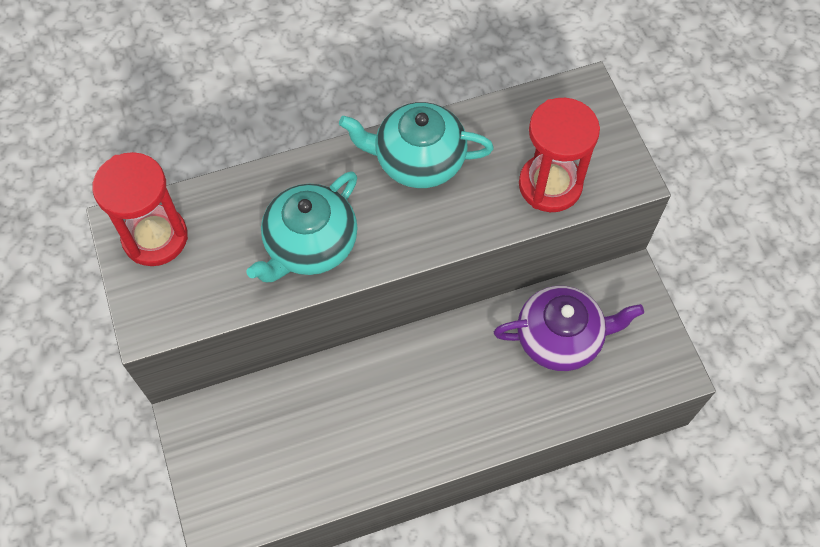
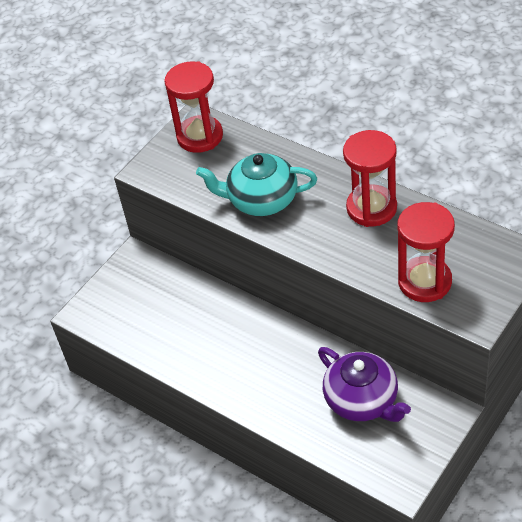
camera: 60 degrees right, 15 degrees down
turquoise teapot [339,102,494,188] -> red hourglass [343,130,397,227]

